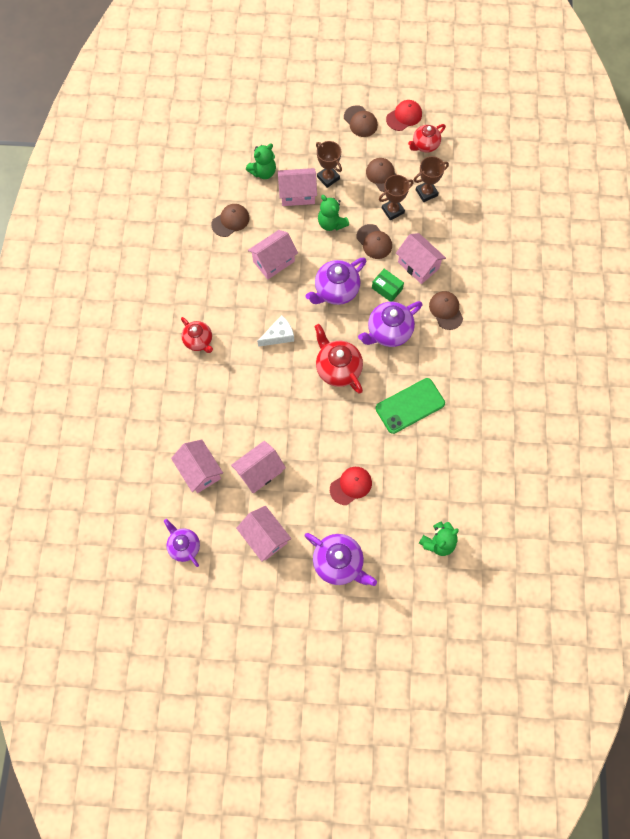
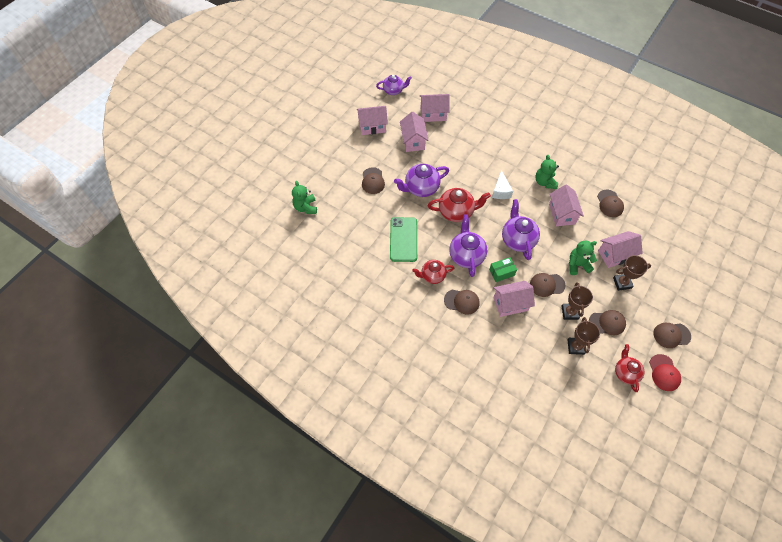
camera: 120 degrees right, 10 degrees down
red teapot [181,317,213,353] -> red teapot moved to [412,260,454,284]
green teddy bear [246,144,276,179] -> green teddy bear moved to [535,155,559,189]
pink house [278,168,317,206] -> pink house turned 45 degrees clockwise [598,231,643,268]
purple teapot [305,533,377,586] -> purple teapot moved to [394,164,449,197]
red cap [330,467,372,505] -> brown cap [362,167,385,194]

